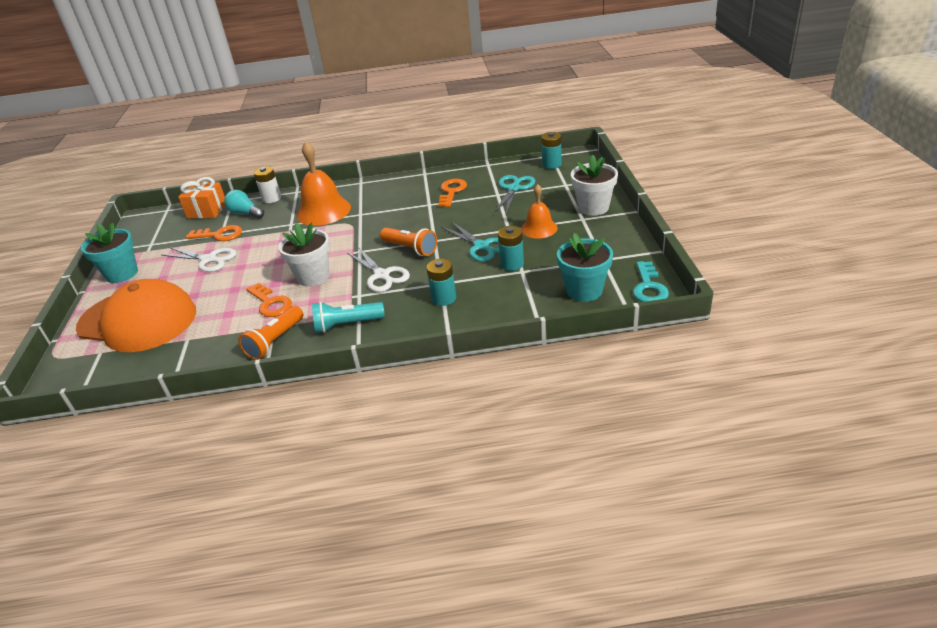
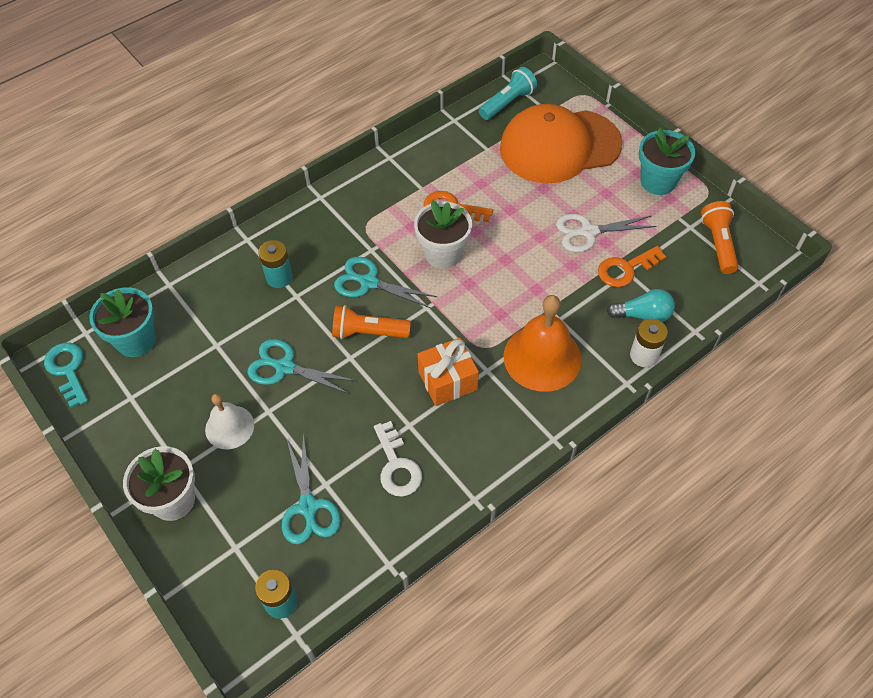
camera: 145 degrees right, 20 degrees up
orange gift [178,177,225,219] -> orange gift moved to [418,338,479,406]
orange flashlight [238,306,303,360] -> orange flashlight moved to [701,201,738,274]
turquoise flashlight [312,302,385,333] -> turquoise flashlight moved to [479,67,537,120]
white scissors [347,247,410,292] -> turquoise scissors [334,257,437,308]
orange key [438,179,467,207] -> white key [374,421,422,496]
turquoise battery [498,226,524,271] -> none
orange bell [521,184,558,238] -> white bell [205,393,254,449]

